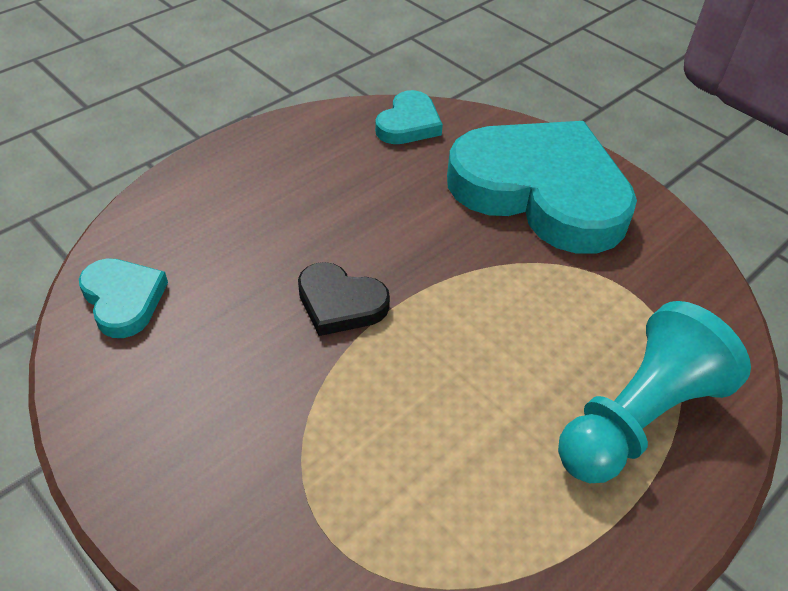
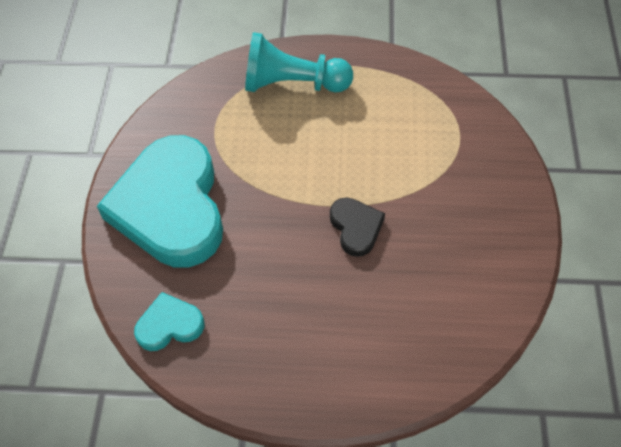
camera: 130 degrees left, 10 degrees up
turquoise heart [79,258,168,338] -> none

